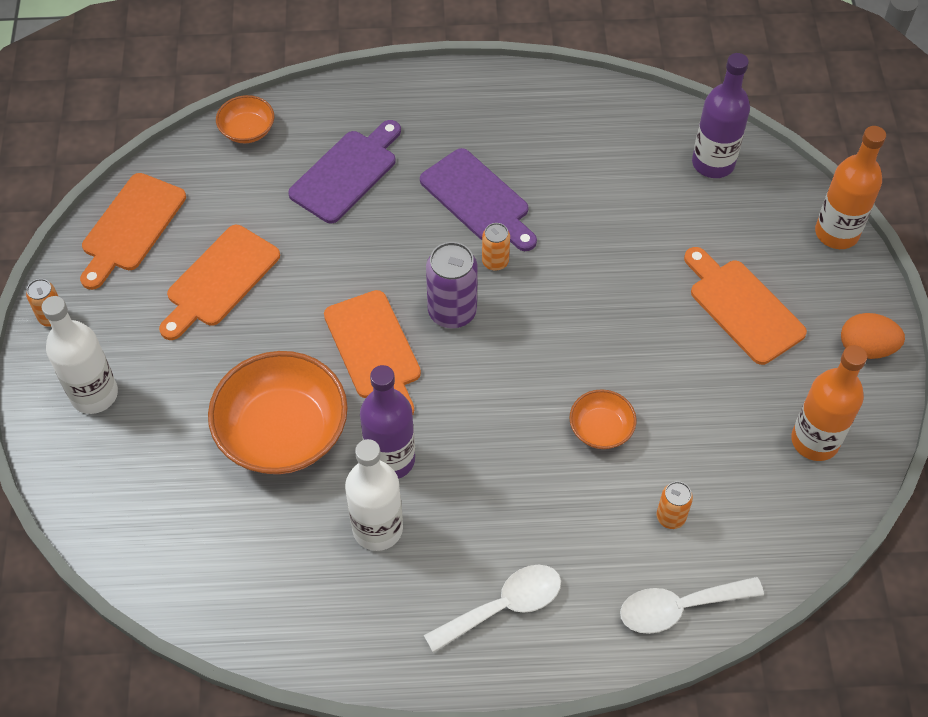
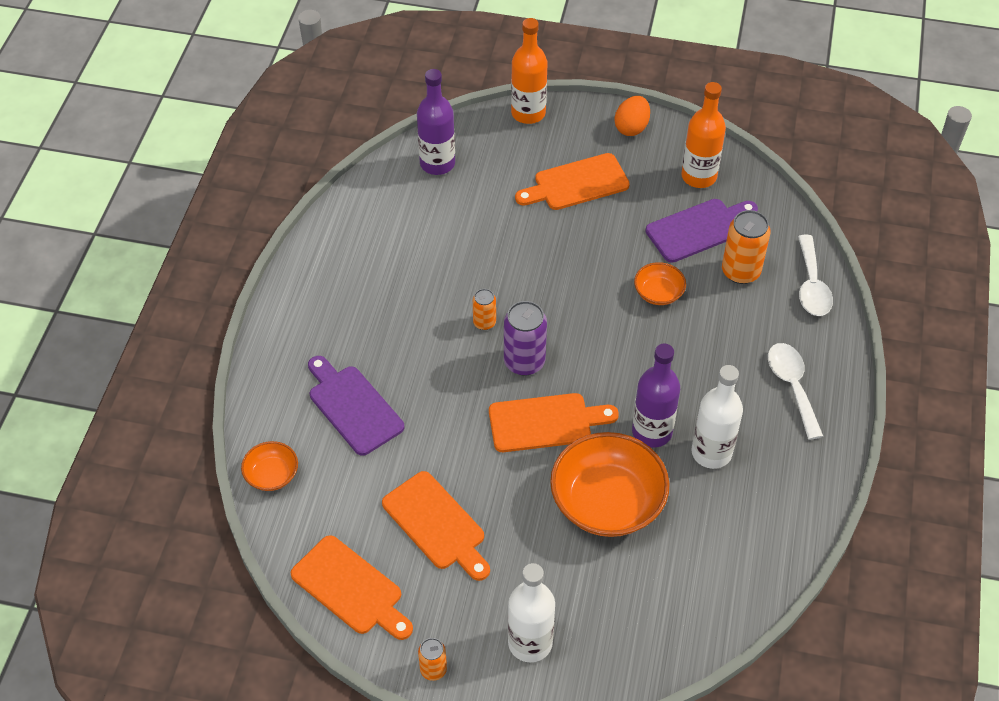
camera: 75 degrees left, 5 degrees down
purple cutting board [420,148,537,251] -> purple cutting board moved to [645,199,758,263]
orange can [656,481,693,529] -> orange can [722,210,771,284], size x1.78

